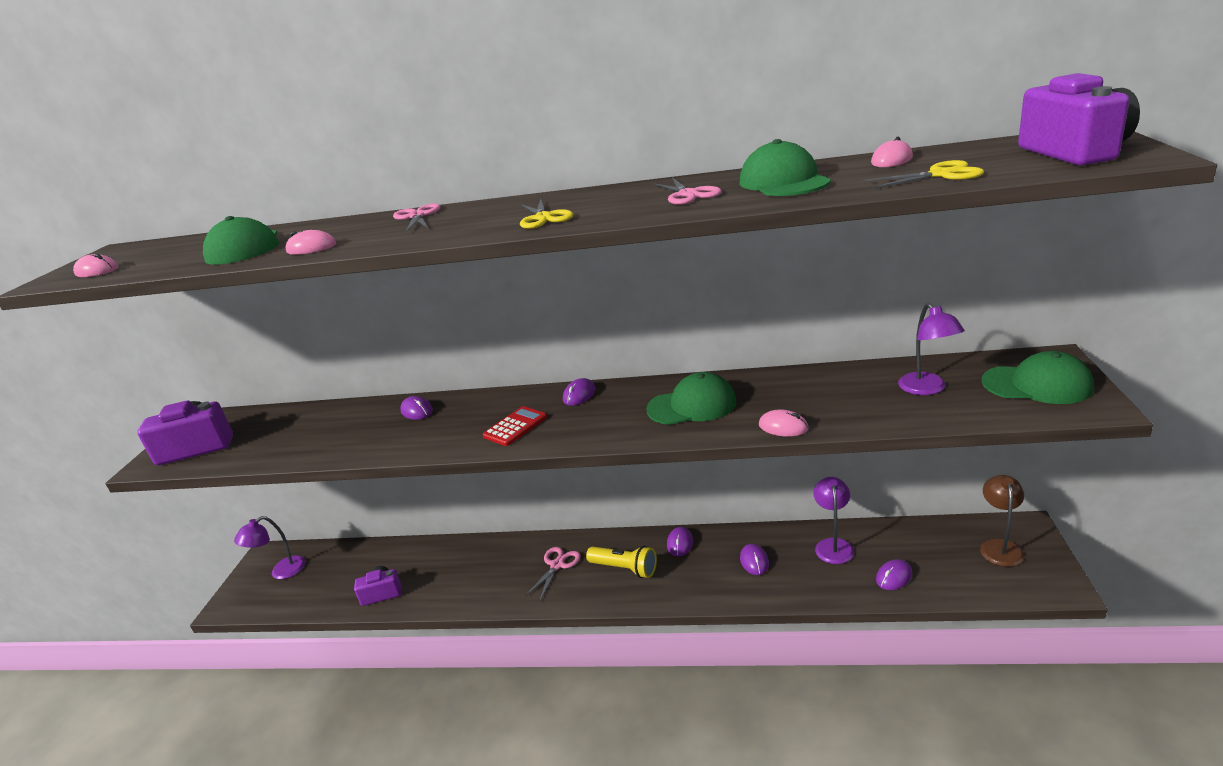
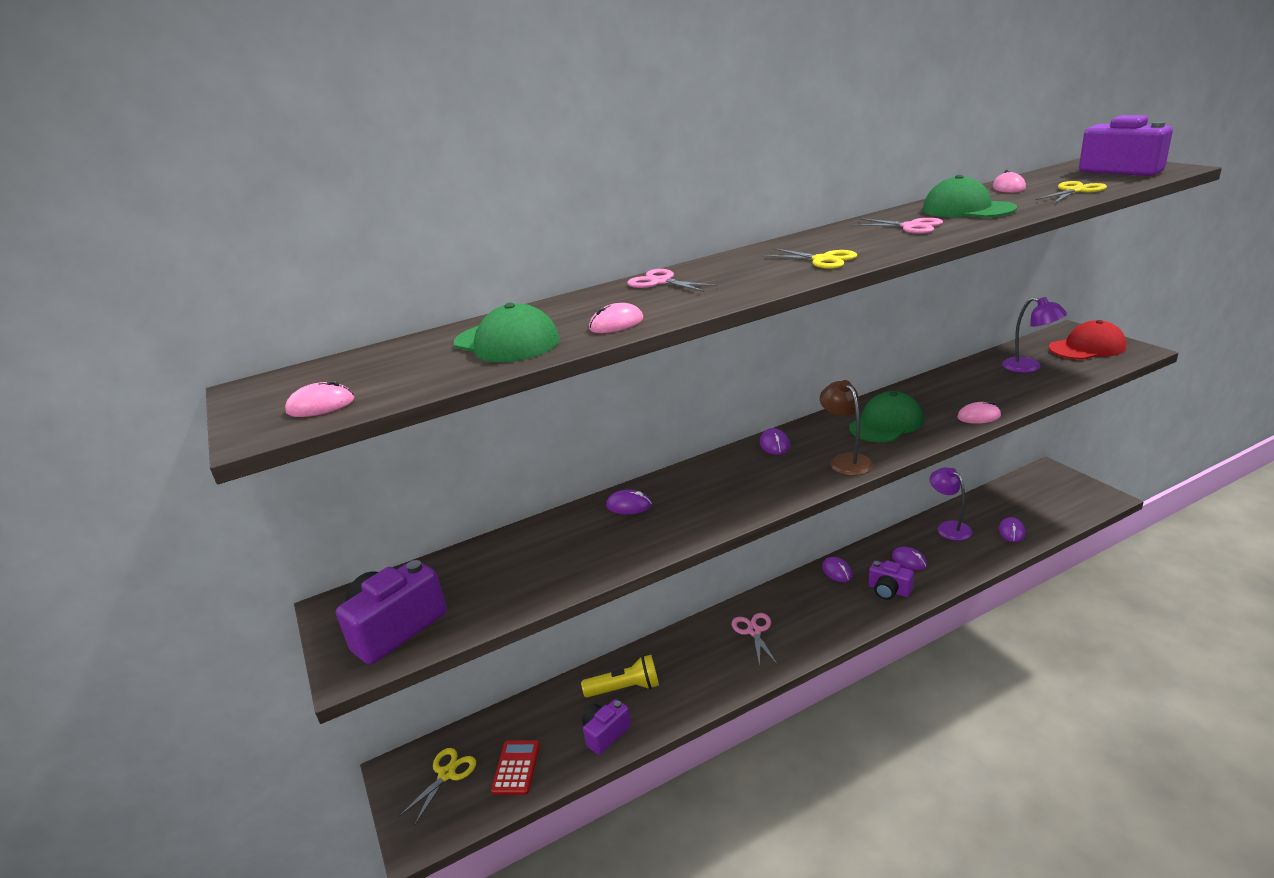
camera: 35 degrees left, 0 degrees up
purple lamp [234,516,306,579] -> yellow scissors [398,748,476,826]
red calculator [483,406,547,446] -> red calculator moved to [491,740,540,795]
yellow flashlight [586,546,657,578] -> yellow flashlight moved to [581,655,659,698]
brown lamp [980,475,1024,567] -> brown lamp moved to [820,380,873,476]
green cap [981,351,1094,404] -> red cap [1049,320,1127,360]
none -> purple camera [869,561,914,600]

